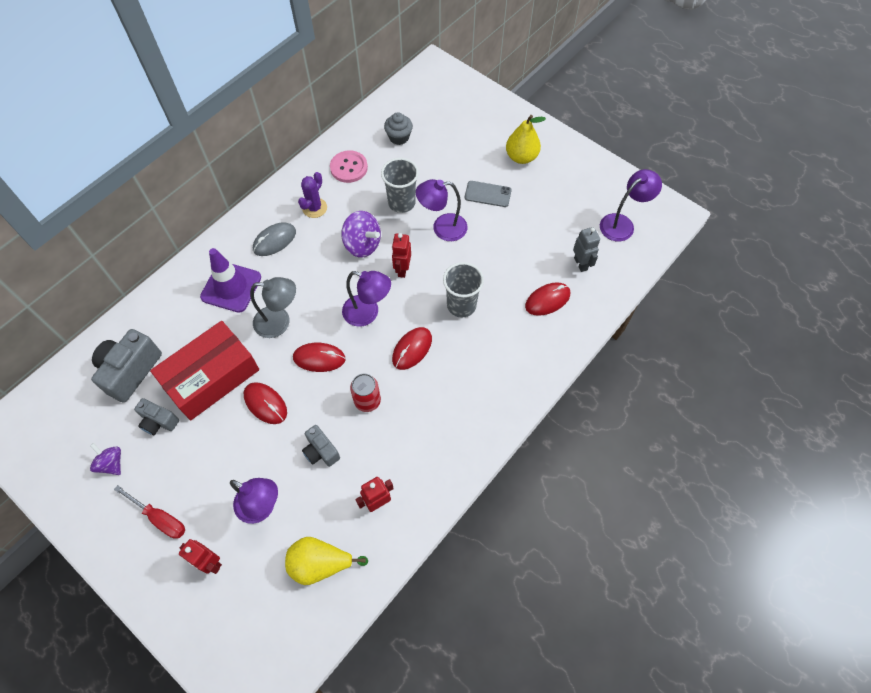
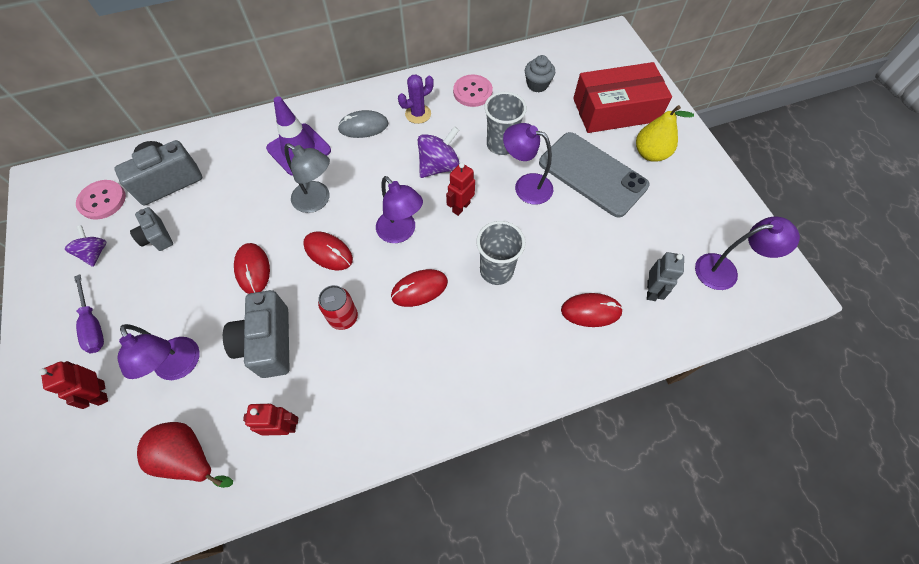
camera: 30 degrees right, 0 degrees up
red screwdriver [114,485,185,539] -> purple screwdriver [74,274,104,353]
red box [150,321,259,420] -> red box moved to [573,62,672,133]
yellow pear [285,537,368,585] -> red pear [137,422,233,488]
grey camera [302,425,340,467] -> grey camera [223,290,290,378], size x1.74
purple spinning top [341,211,381,257] -> purple spinning top turned 105 degrees counterclockwise [418,126,460,178]
grey phone [465,181,511,207] -> grey phone [539,132,649,218], size x2.03
none -> pink button [76,180,126,220]

